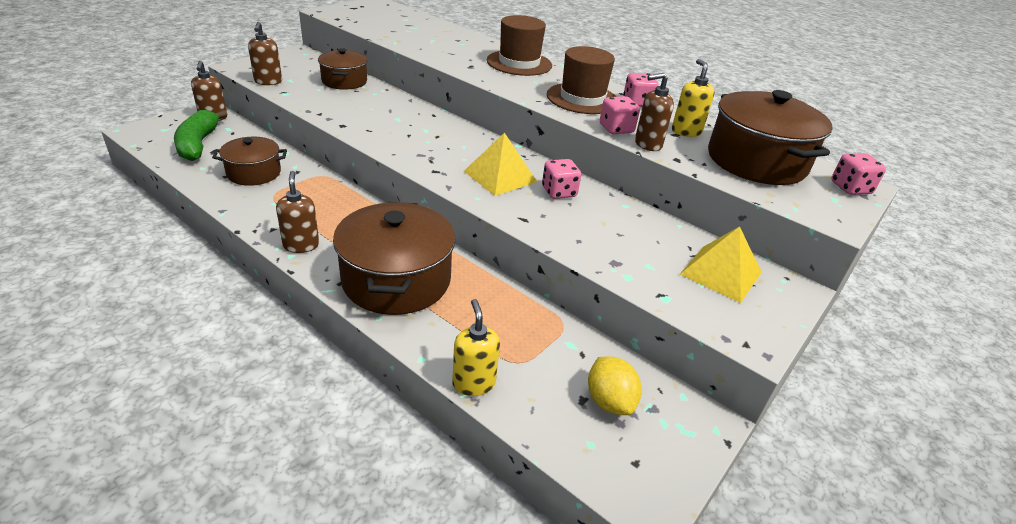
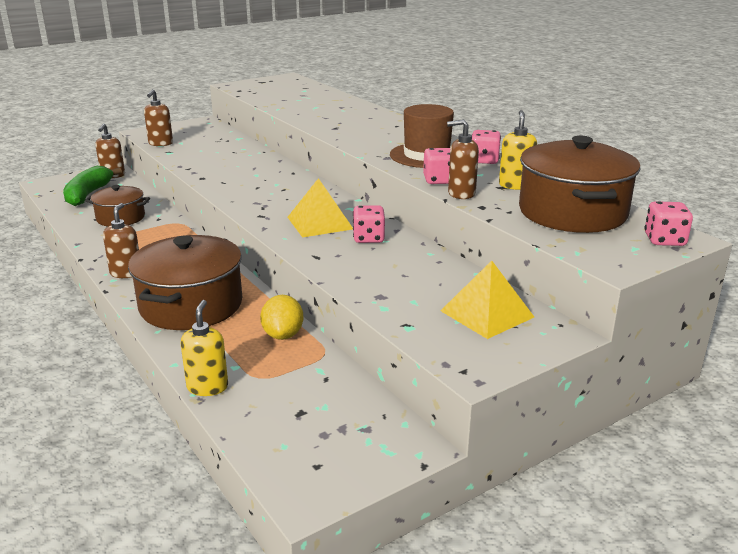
camera: 20 degrees right, 10 degrees down
brown pot [318,48,367,90] -> none
brown hat [487,15,552,76] -> none
yellow lemon [588,356,642,415] -> yellow lemon moved to [260,295,304,340]

